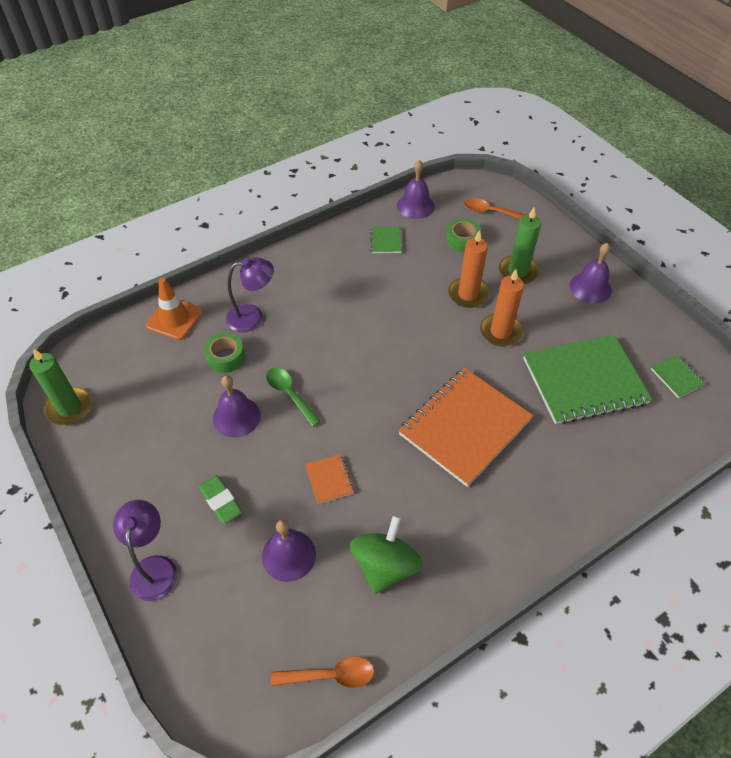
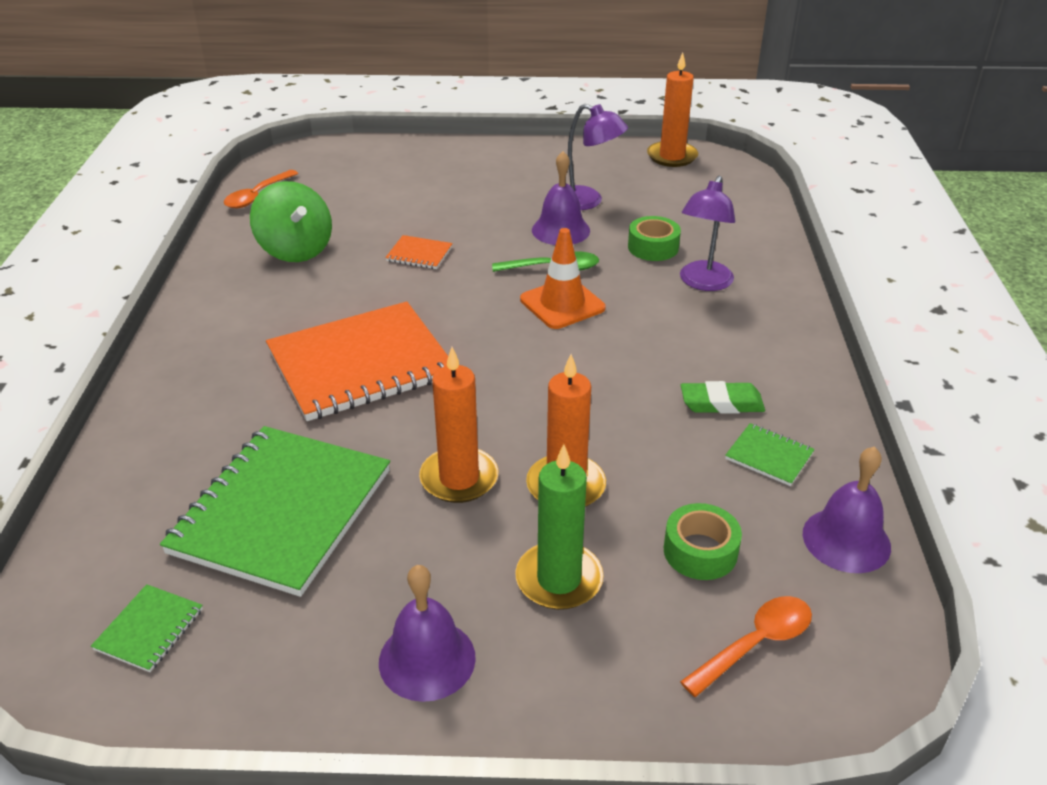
camera: 125 degrees right, 15 degrees down
green candle [29,348,92,425] -> orange candle [647,53,698,167]
purple lamp [113,500,177,601] -> purple lamp moved to [568,104,628,210]
orange traffic cone [146,278,203,340] -> orange traffic cone moved to [520,228,606,329]
green eraser [198,475,242,524] -> green eraser moved to [681,381,765,414]
purple bell [262,520,316,582] -> none
orange notebook [398,368,533,487] -> orange notebook turned 75 degrees clockwise [266,301,448,421]
green notebook [651,355,706,398] -> green notebook turned 75 degrees counterclockwise [91,584,203,672]

